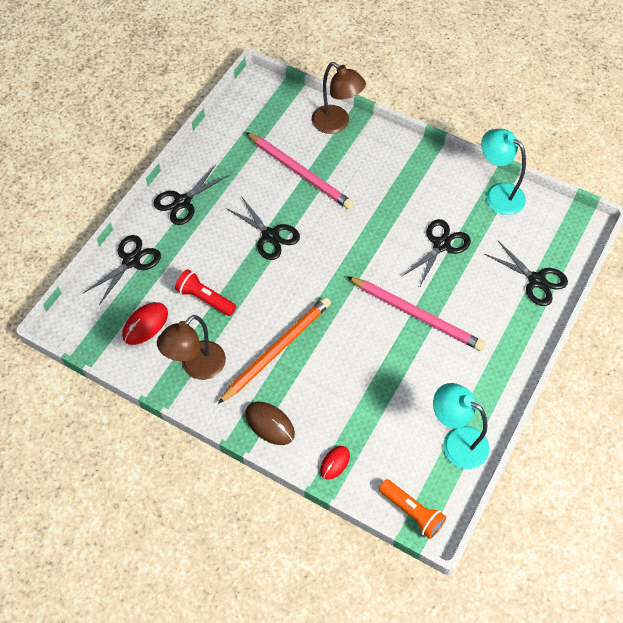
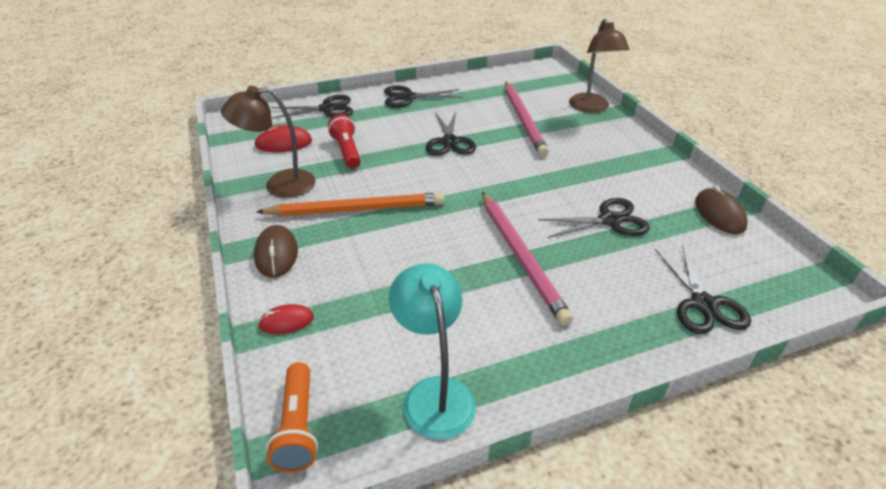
camera: 40 degrees right, 20 degrees down
turquoise lamp [481,129,526,215] -> brown mouse [695,185,748,234]

